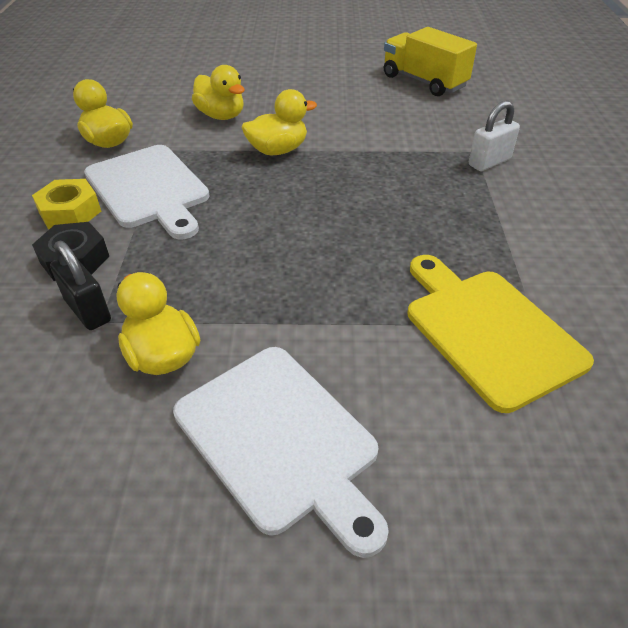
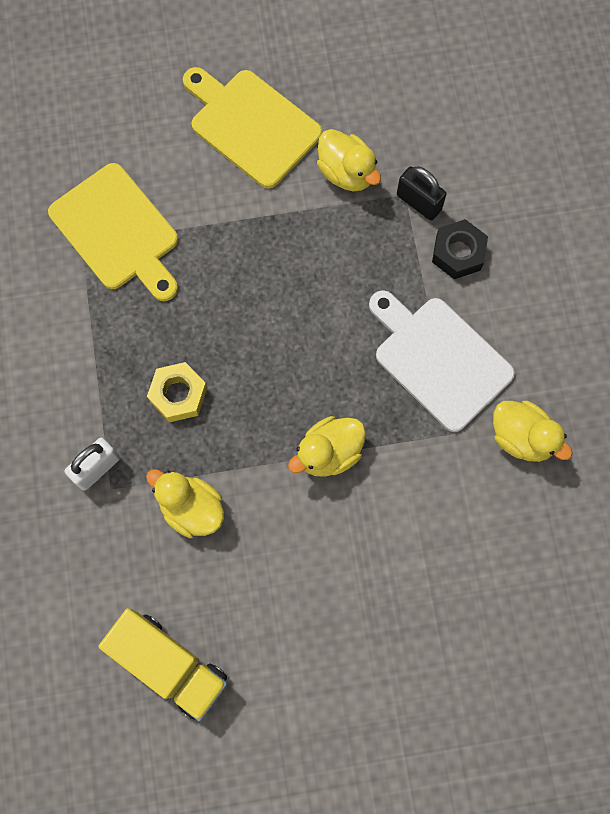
camera: 170 degrees right, 30 degrees up
yellow nut [32,179,101,229] -> yellow nut moved to [147,362,207,422]
white cutting board [173,347,389,558] -> yellow cutting board [183,67,322,188]
yellow duck [192,65,245,120] -> yellow duck moved to [146,469,224,538]

